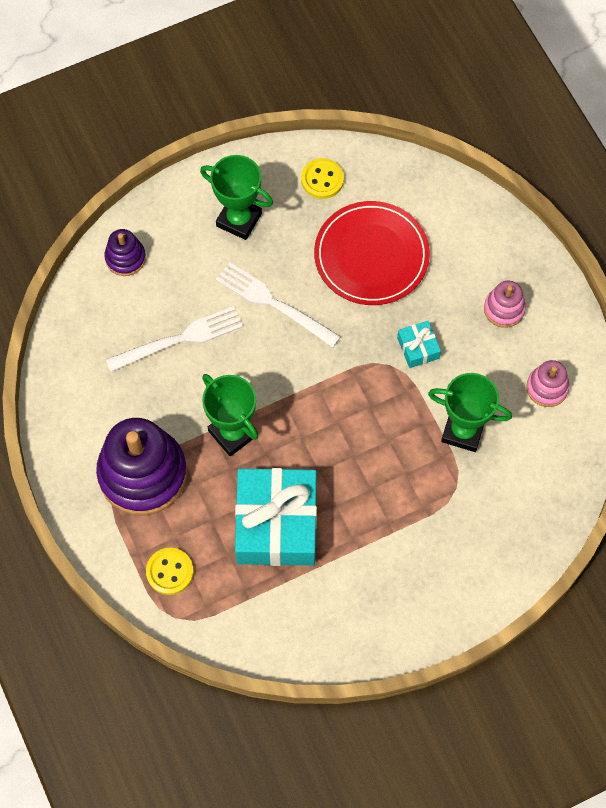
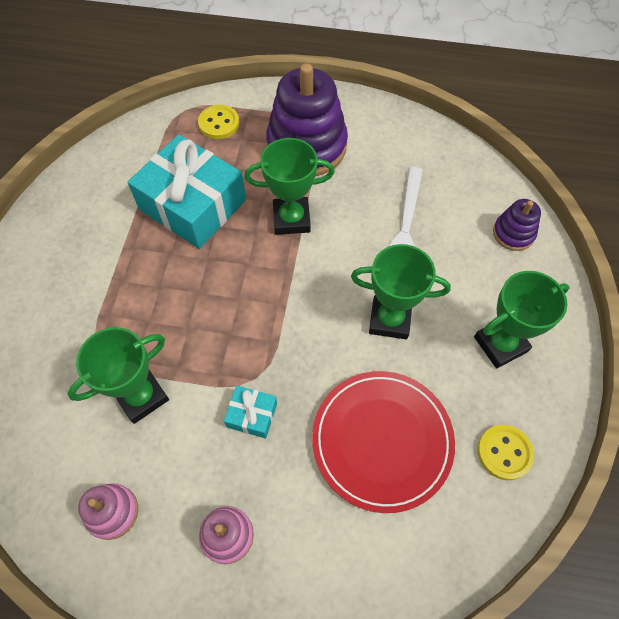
camera: 125 degrees right, 5 degrees down
white fork [216,262,341,348] -> green trophy [351,244,451,339]

